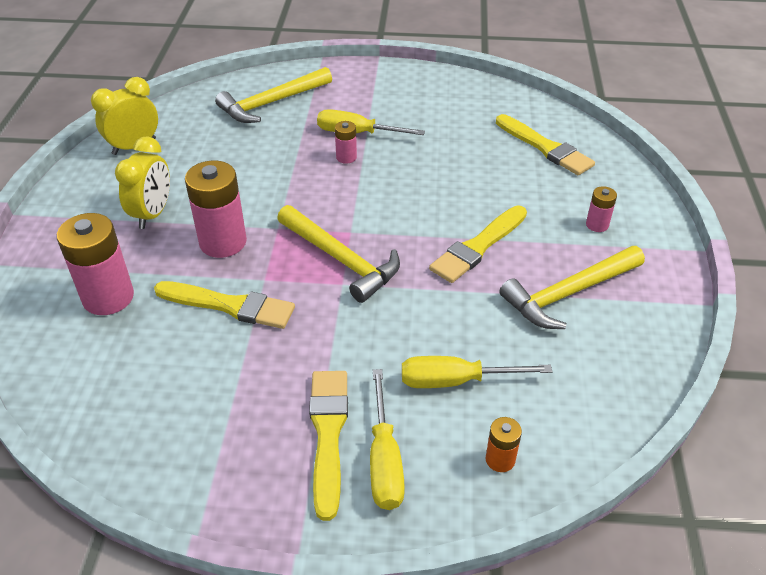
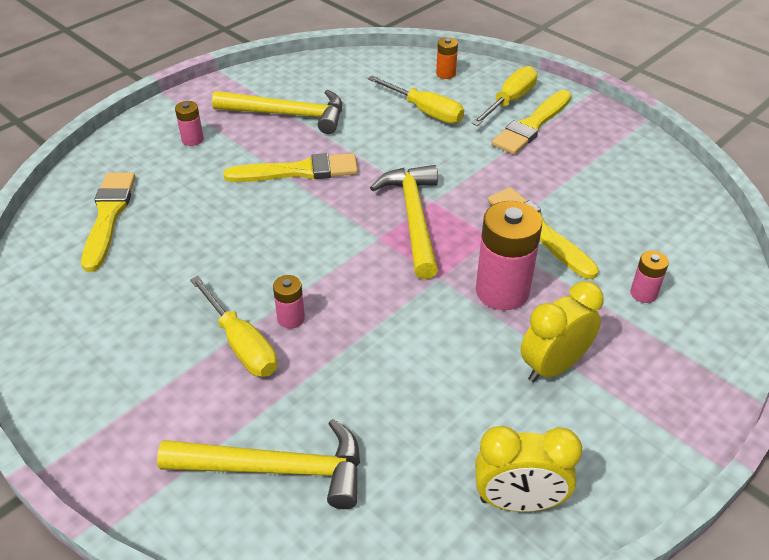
camera: 140 degrees left, 0 degrees up
pink battery [57,213,134,315] -> pink battery [630,251,669,303], size x0.49

